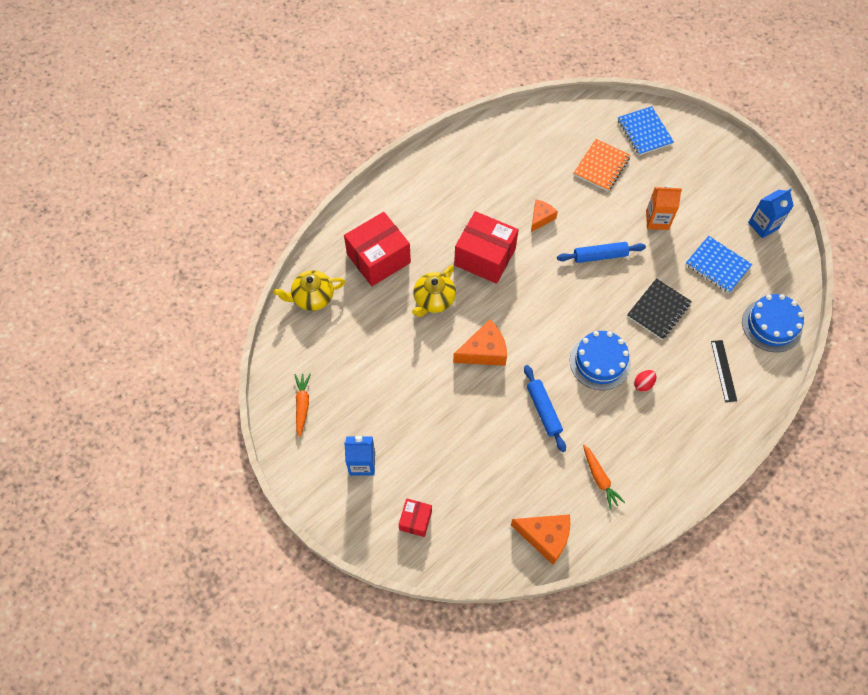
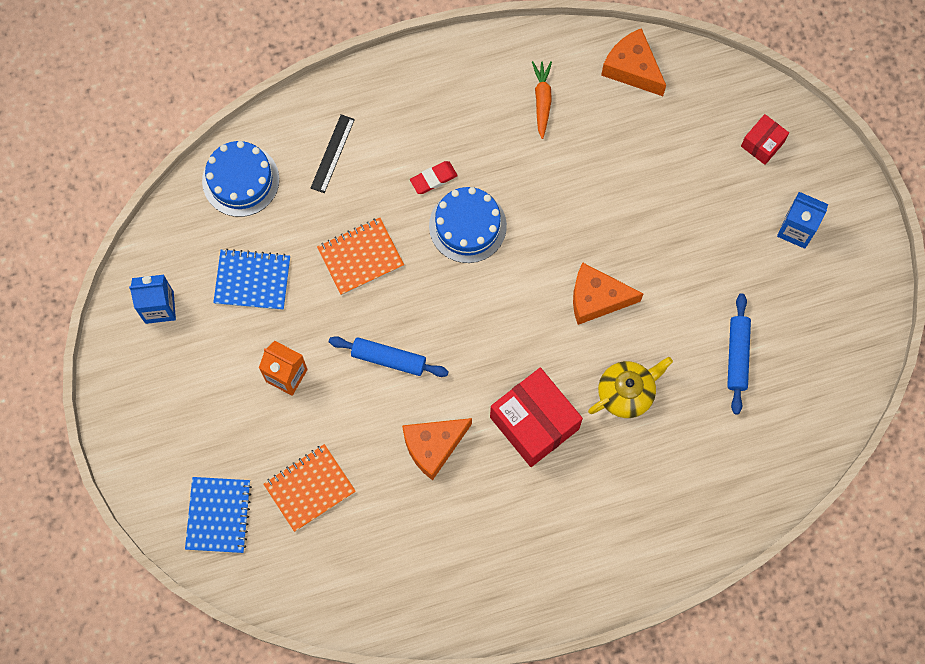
camera: 155 degrees left, 10 degrees up
yellow teapot [273,270,345,311] -> none
orange carrot [294,374,311,437] -> none
red box [344,212,411,286] -> none
blue rolling pin [524,365,566,452] -> blue rolling pin moved to [727,293,751,414]
orange cheese [531,200,558,232] -> orange cheese [402,418,472,480], size x1.58
black notebook [627,278,692,339] -> orange notebook [317,218,404,295]
red egg [634,370,656,392] -> red eraser [410,161,458,194]
blue notebook [686,236,752,293] -> blue notebook turned 60 degrees counterclockwise [213,249,290,310]

